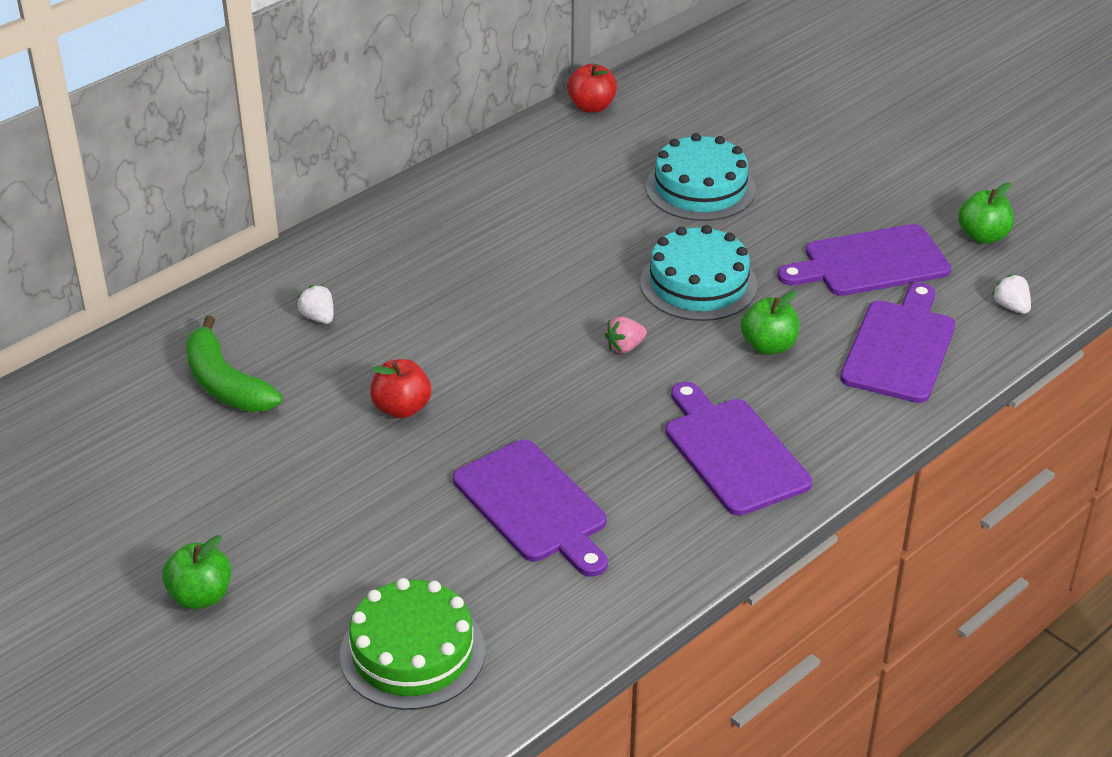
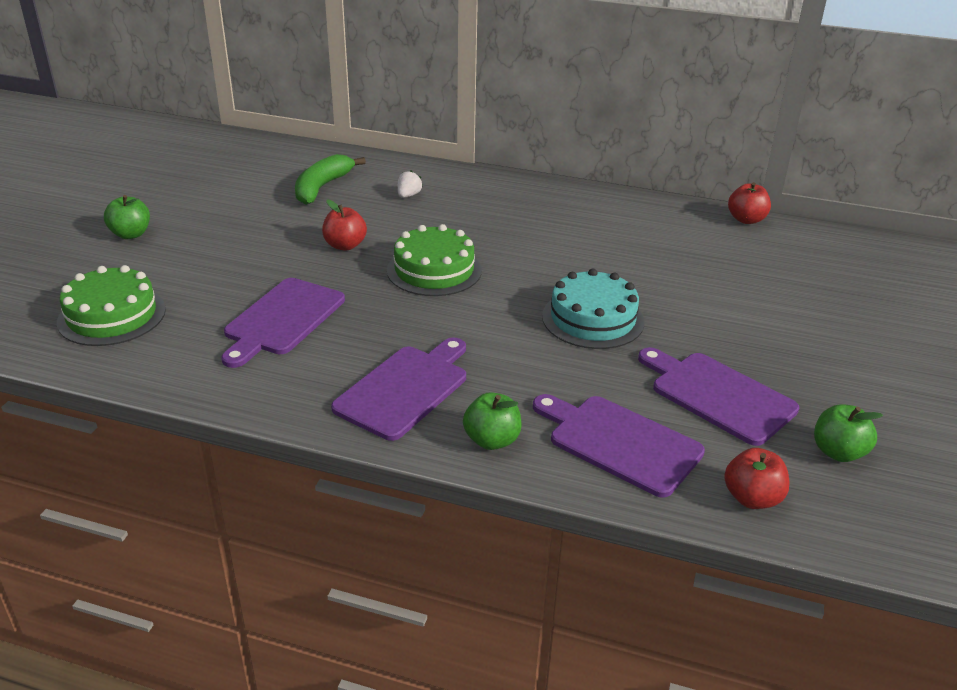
camera: 60 degrees right, 5 degrees down
pink strawberry [605,317,647,354] -> none
turquoise cake [646,133,756,221] -> none
green apple [741,291,799,355] -> green apple moved to [463,392,522,450]
purple cutting board [840,283,955,403] -> purple cutting board turned 135 degrees counterclockwise [533,394,705,498]
white strawberry [992,274,1031,314] -> red apple [724,448,790,509]
none -> green cake [387,224,482,296]

